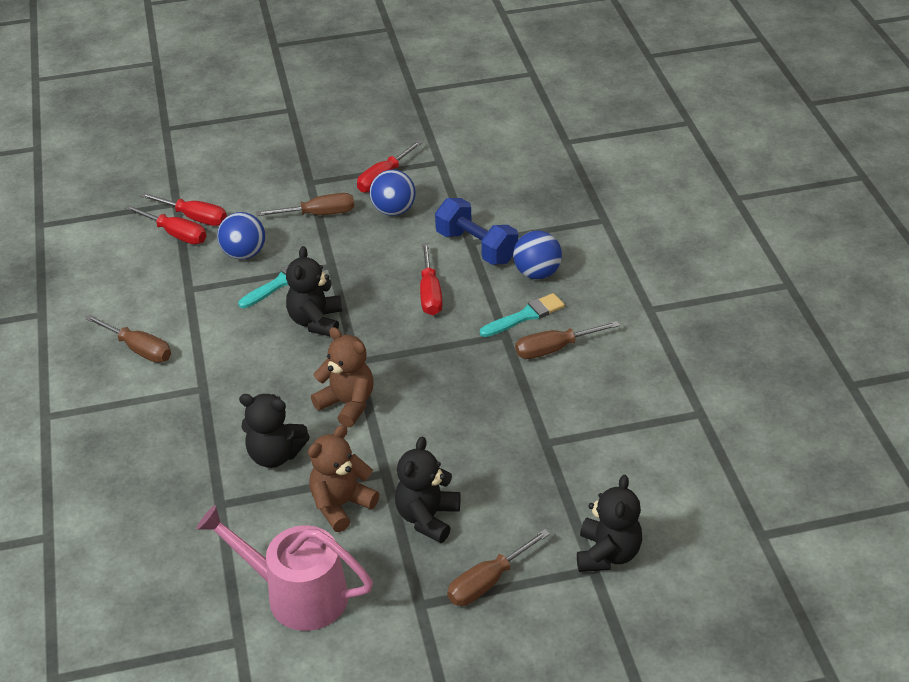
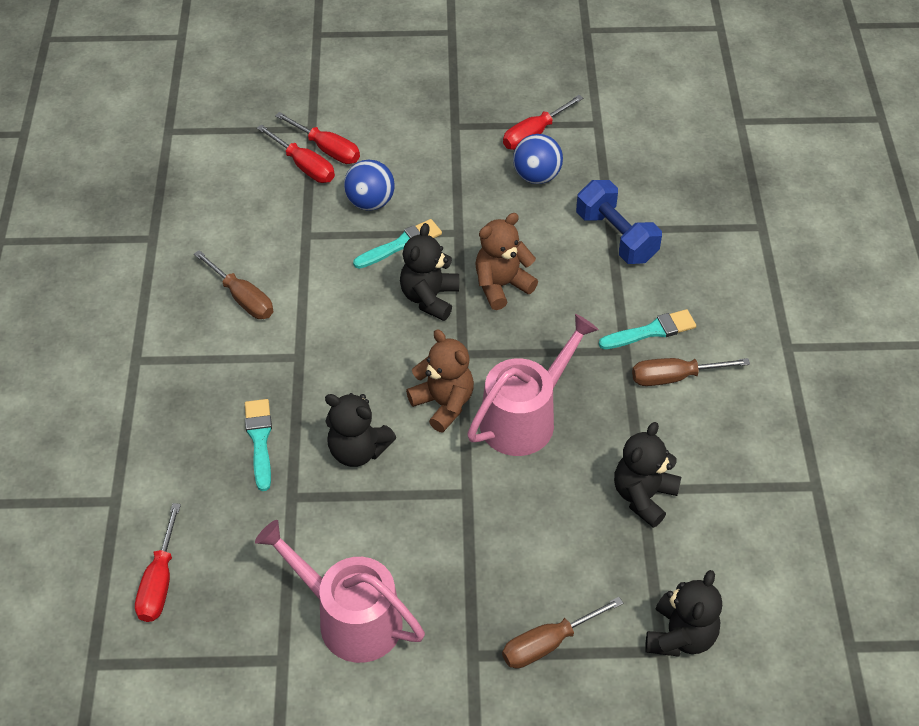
camera: 10 degrees right, 10 degrees up
brown screwdriver [256,193,354,216] -> none
brown teddy bear [308,425,379,532] -> brown teddy bear moved to [475,213,538,310]
black teddy bear [395,437,460,543] -> black teddy bear moved to [614,422,681,528]
red screwdriver [420,243,443,315] -> red screwdriver moved to [135,503,181,622]
blue ball [513,231,562,279] -> none
none -> turquoise brush [245,399,272,491]
none -> pink watering can [467,314,599,456]

